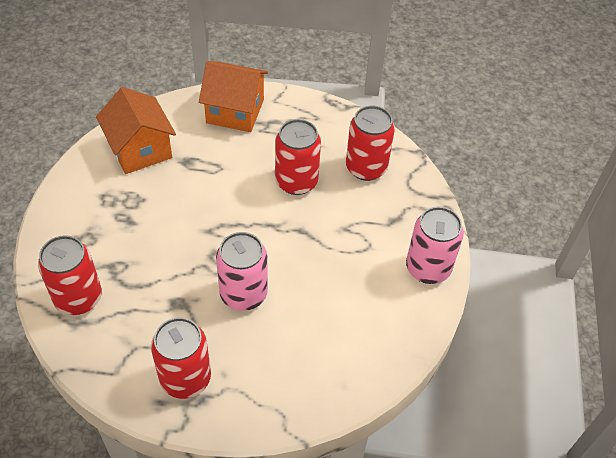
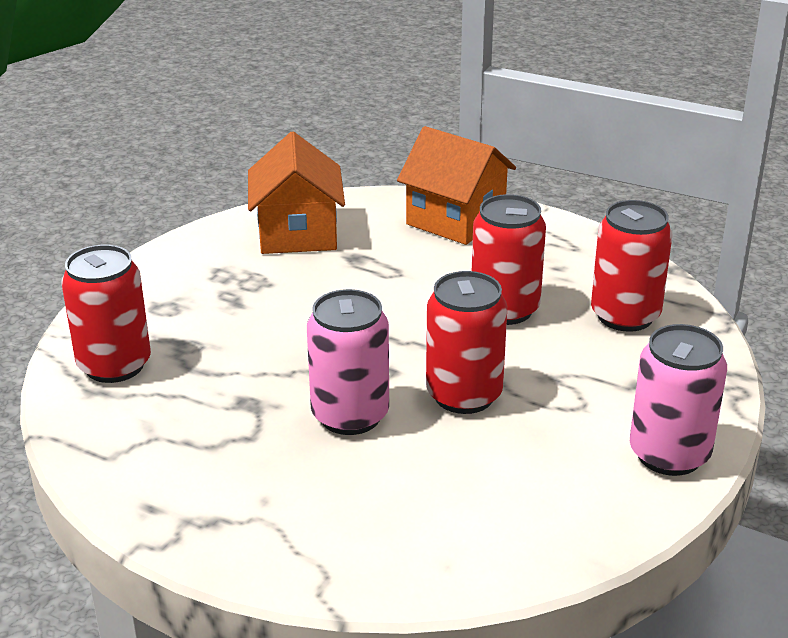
camera: 25 degrees right, 20 degrees down
red can [151,317,211,399] -> red can moved to [426,271,508,414]

